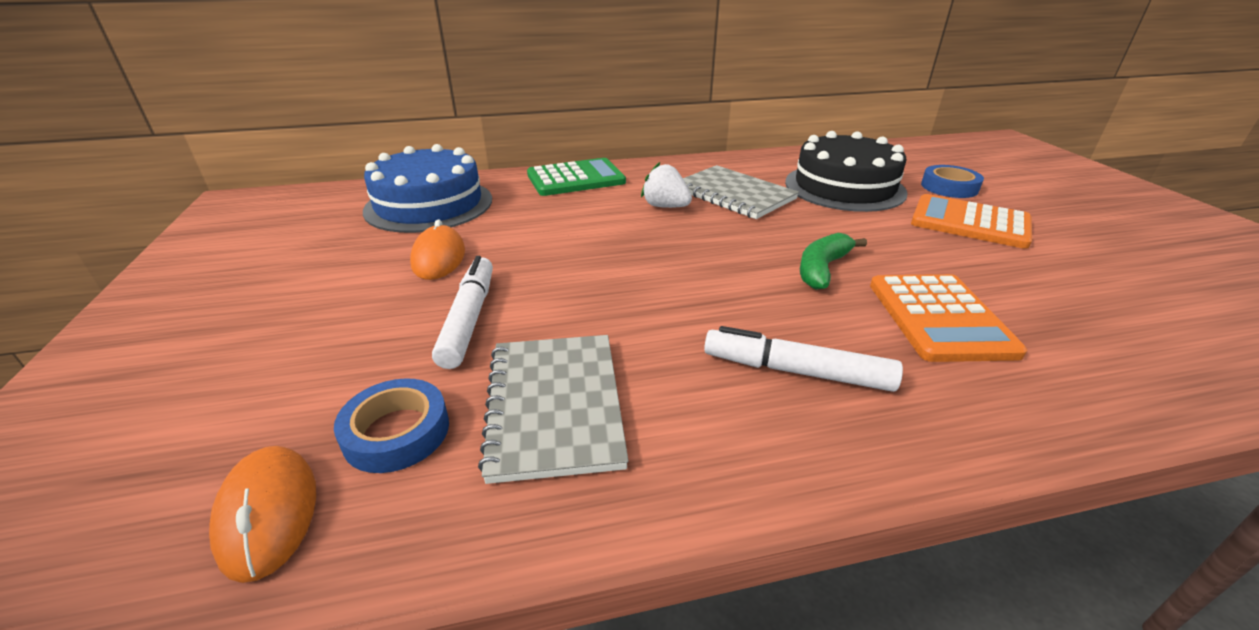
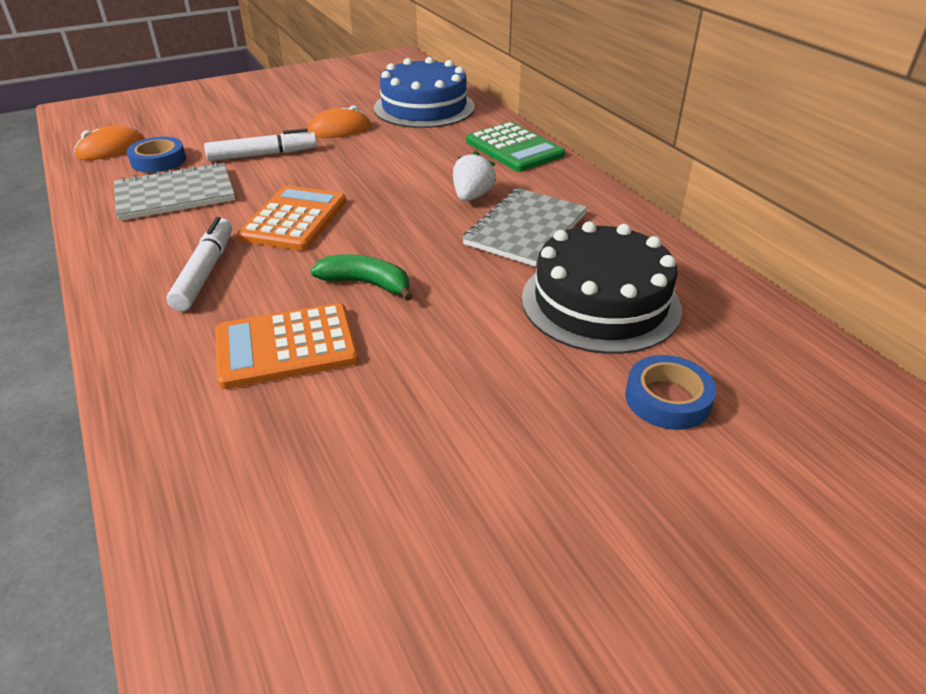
camera: 75 degrees right, 5 degrees up
orange calculator [911,194,1032,249] -> orange calculator moved to [237,185,346,251]

